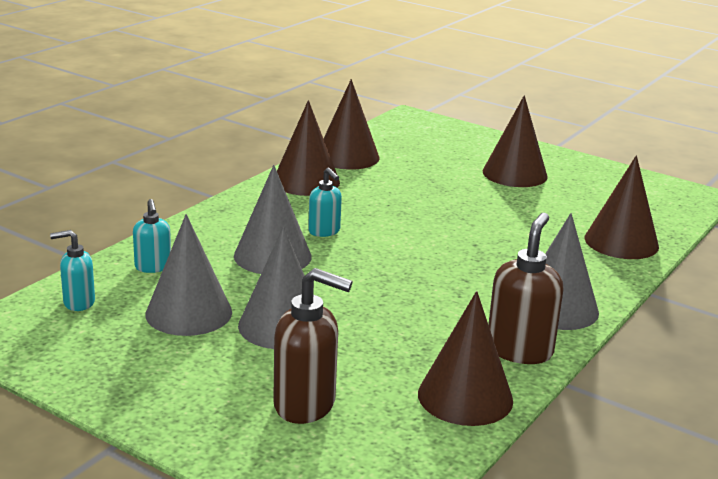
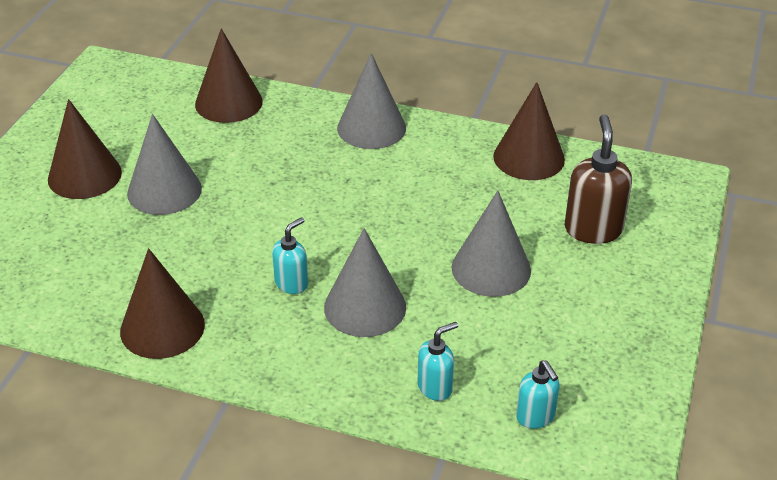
camera: 105 degrees left, 15 degrees up
grey cone [145,214,232,336] -> grey cone moved to [127,114,202,215]
brown cone [324,79,380,170] -> none
brown soap dispenser [488,213,563,364] -> none

